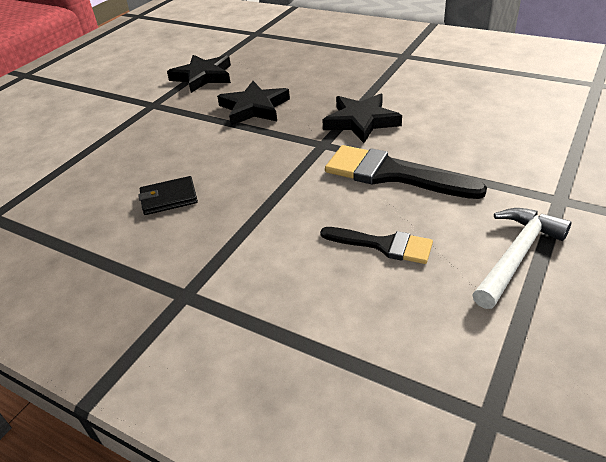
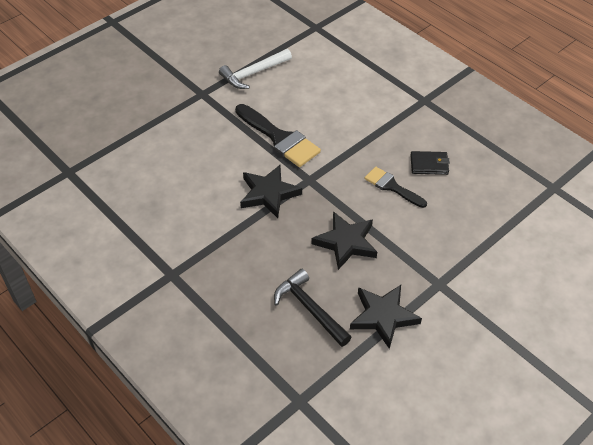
camera: 165 degrees left, 10 degrees up
black brush [320,227,433,264] -> black brush moved to [364,167,427,208]
none -> black hammer [274,269,352,347]

